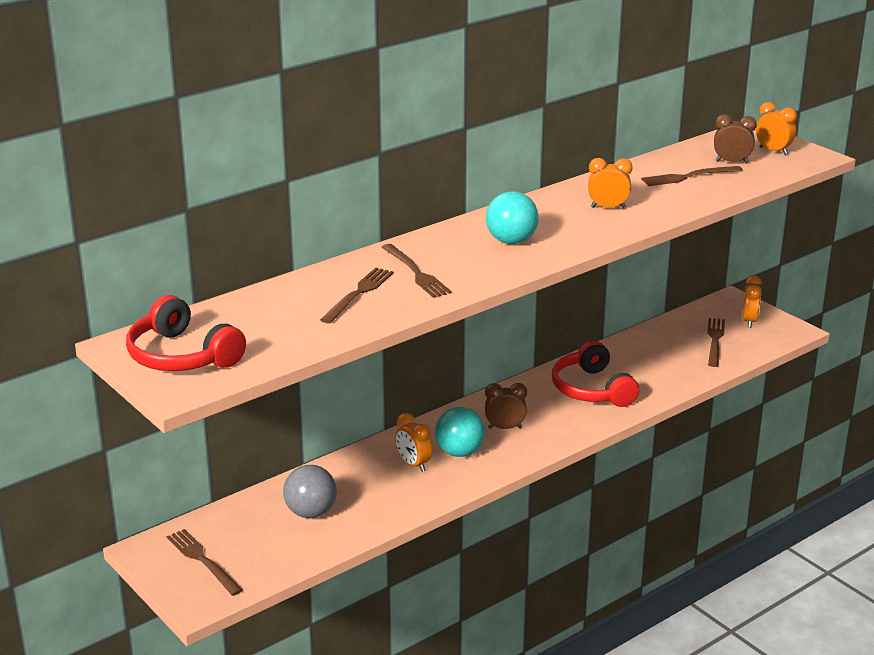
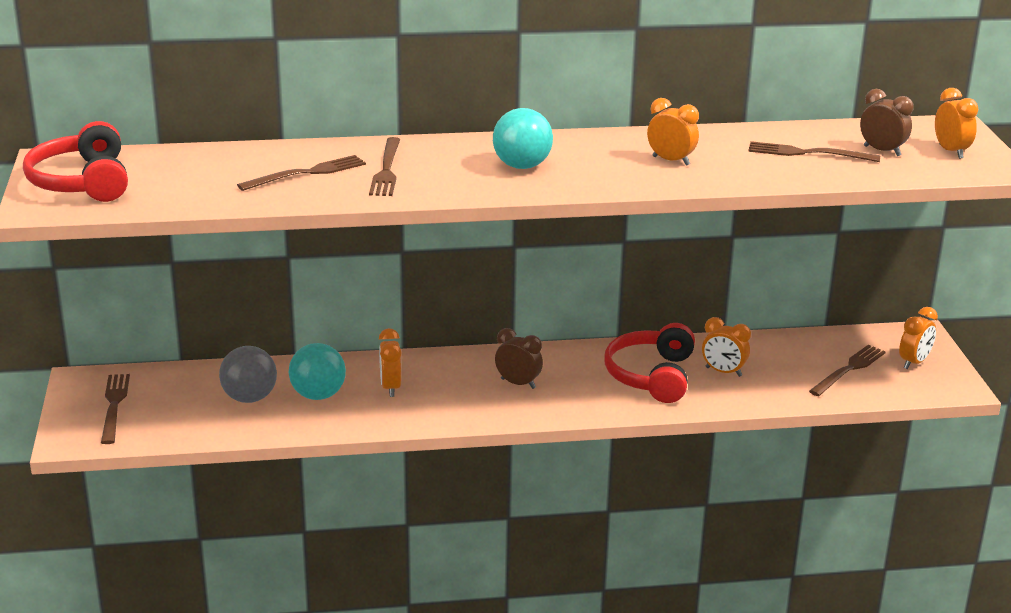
camera: 30 degrees right, 0 degrees up
turquoise ball [435,407,485,457] -> turquoise ball moved to [288,343,346,400]
none -> orange clock [702,317,751,377]

